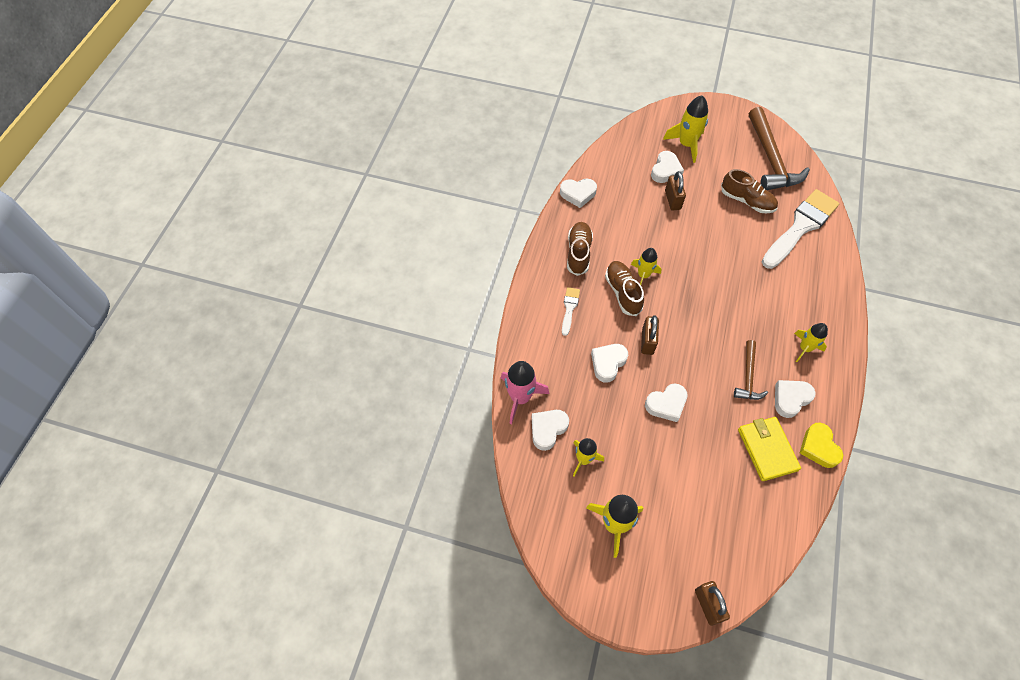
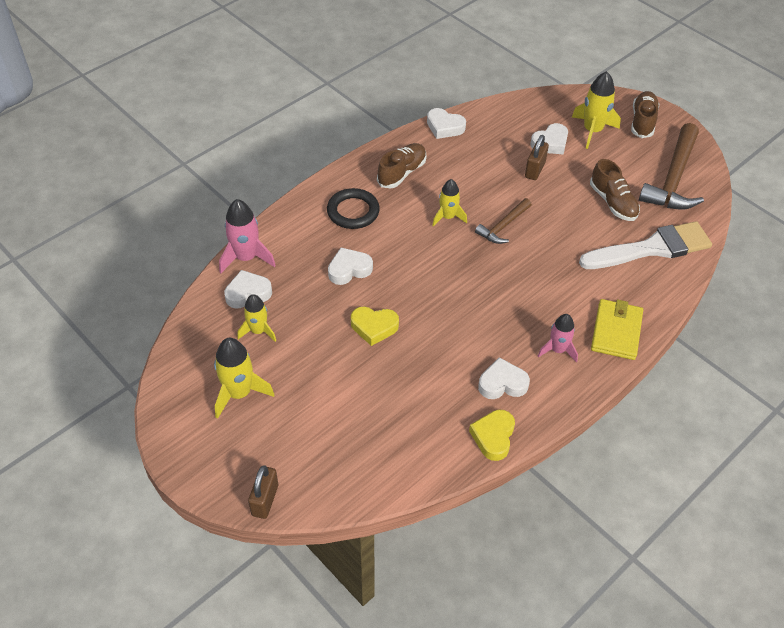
camera: 30 degrees right, 10 degrees down
white brush [562,287,580,336] -> black ring [327,188,380,229]
brown shoe [605,261,644,316] -> brown shoe moved to [631,91,659,138]
brown padlock [641,315,659,355] -> none
white heart [645,383,687,422] -> yellow heart [351,307,399,346]
brown hammer [734,340,768,400] -> brown hammer moved to [475,198,532,244]
yellow wallet [738,417,801,481] -> yellow wallet moved to [591,299,643,360]
yellow rocket [794,323,828,362] -> pink rocket [538,314,578,362]

